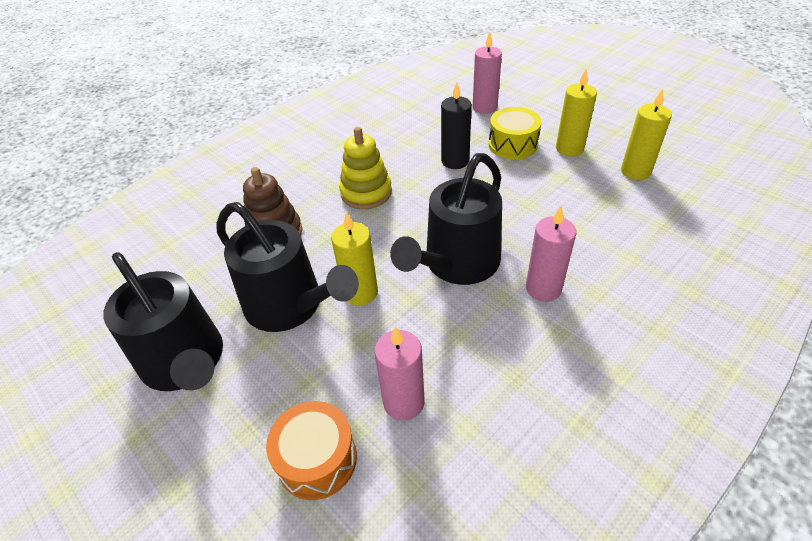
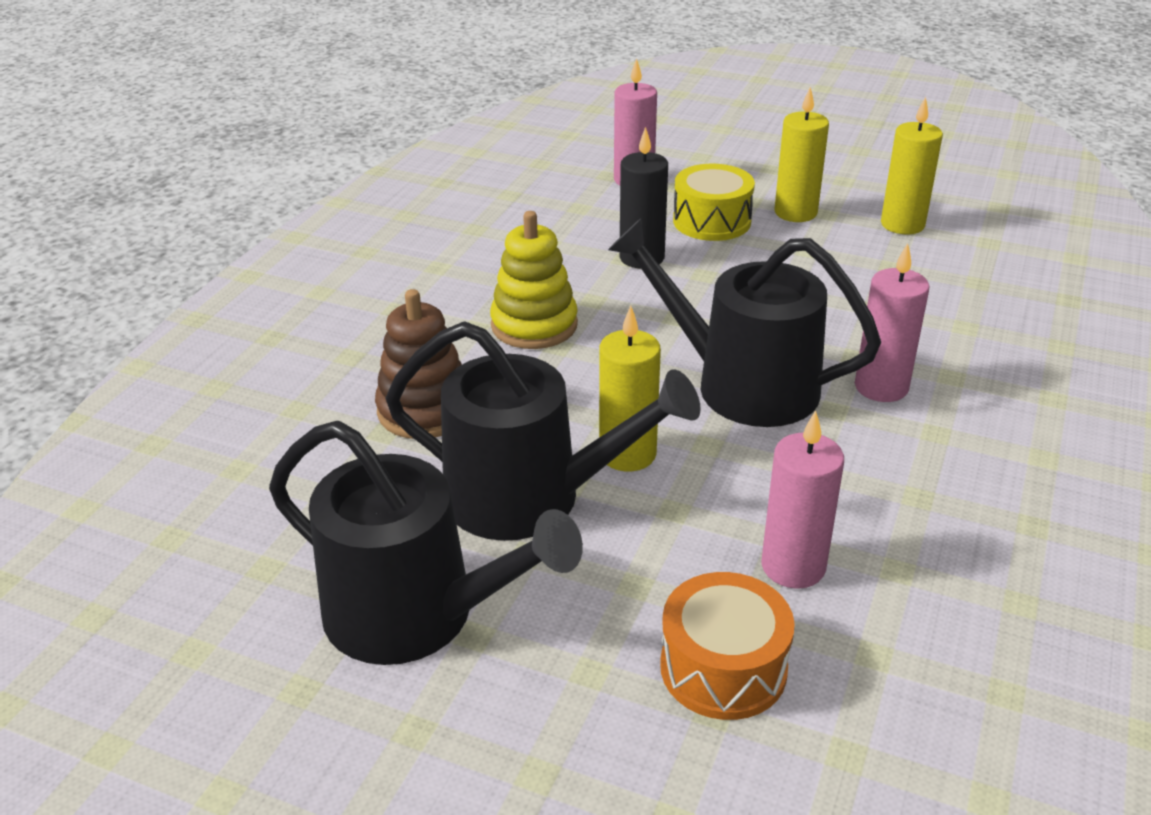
camera: 25 degrees left, 10 degrees down
black watering can [390,153,502,285] -> black watering can turned 105 degrees clockwise [608,218,881,427]

